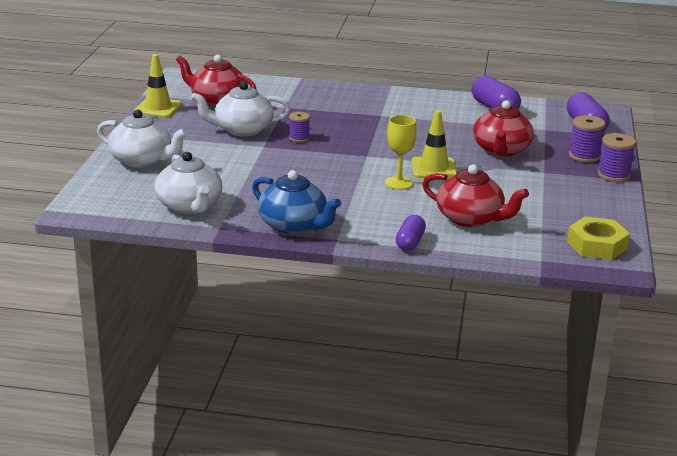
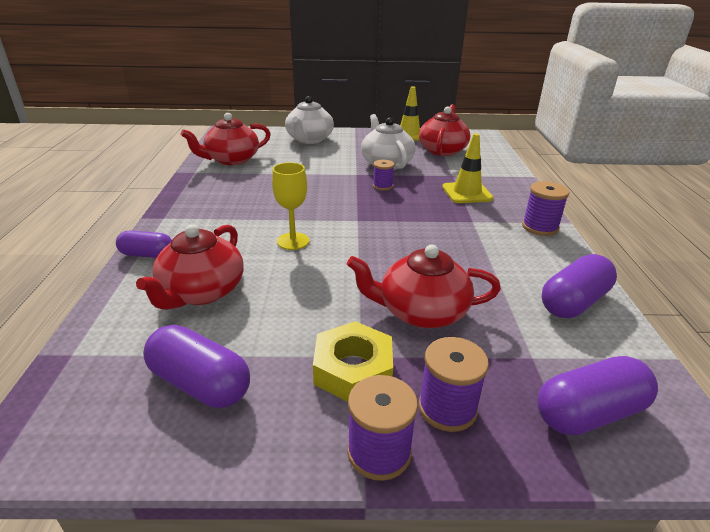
camera: 80 degrees right, 5 degrees up
white teapot [154,152,222,214] -> red teapot [181,113,271,165]
blue teapot [252,170,341,234] -> none
yellow traffic cone [412,110,457,179] -> yellow traffic cone moved to [442,133,494,203]
yellow nut [567,216,630,260] -> yellow nut moved to [313,321,393,402]
none -> purple capsule [143,325,250,408]
none -> purple spool [522,181,570,236]

